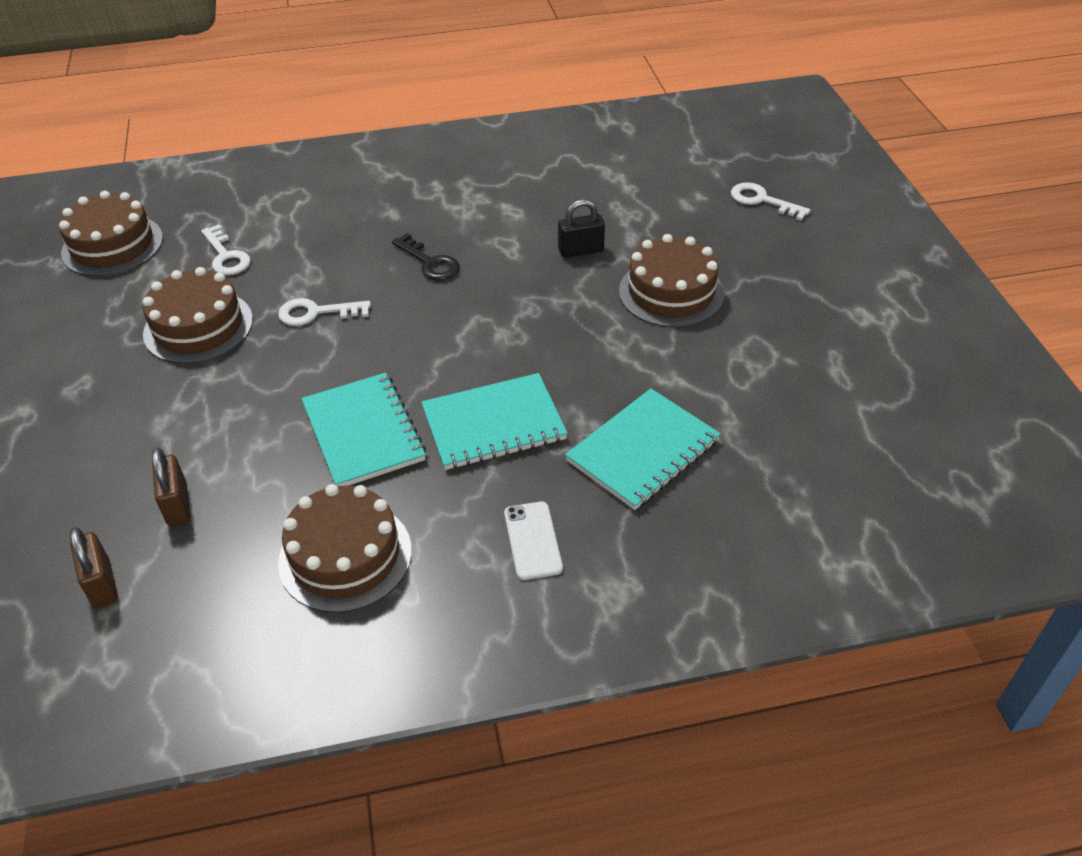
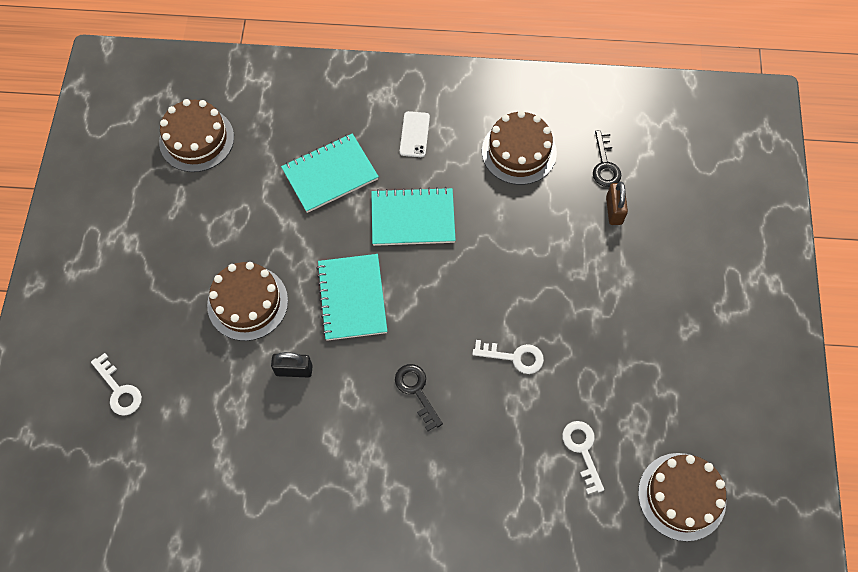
camera: 165 degrees left, 20 degrees up
brown padlock [70,527,118,608] -> none
brown cake [143,267,253,364] -> brown cake moved to [159,99,234,172]
turquoise notebook [301,373,426,486] -> turquoise notebook moved to [316,254,387,341]
none -> black key [593,130,621,187]

